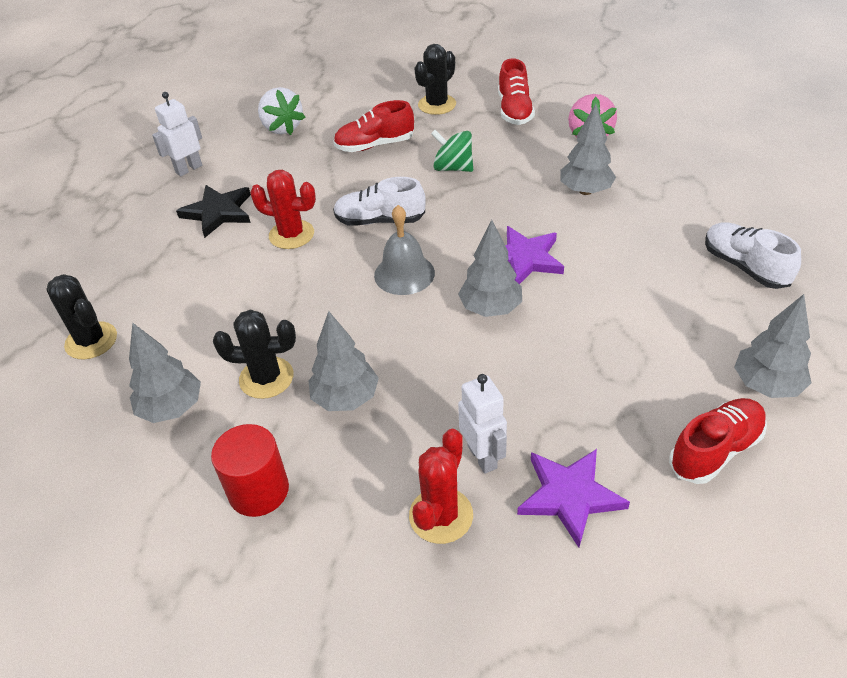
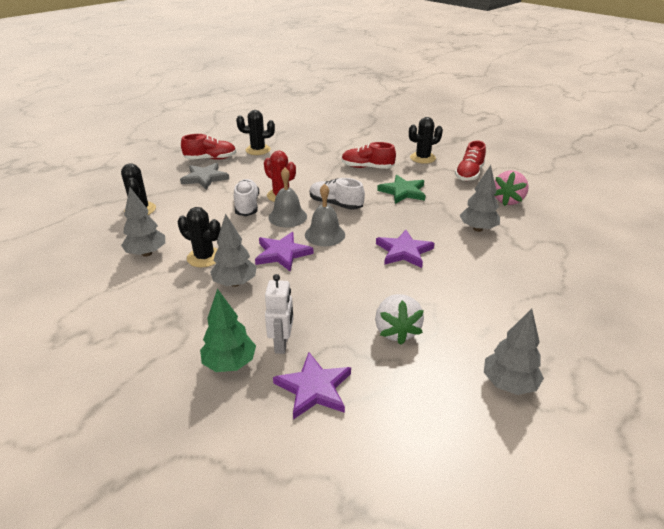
camera: 25 degrees right, 10 degrees down
white robot [152,92,202,176] -> black cactus [236,110,275,155]
black star [176,185,251,238] -> none
red cylinder [211,424,289,517] -> none
white strawberry [258,87,305,135] -> white strawberry moved to [375,294,424,345]
red cactus [409,429,473,544] -> green tree [200,289,256,372]
green spinning top [431,130,473,172] -> green star [377,175,426,204]
grey tree [458,220,522,317] -> none
red shoe [669,398,767,484] -> red shoe moved to [181,134,236,160]
white shoe [705,222,801,289] -> white shoe moved to [234,179,259,216]
none -> grey star [180,163,229,190]
none -> purple star [255,232,313,272]
none -> grey bell [269,168,307,227]

